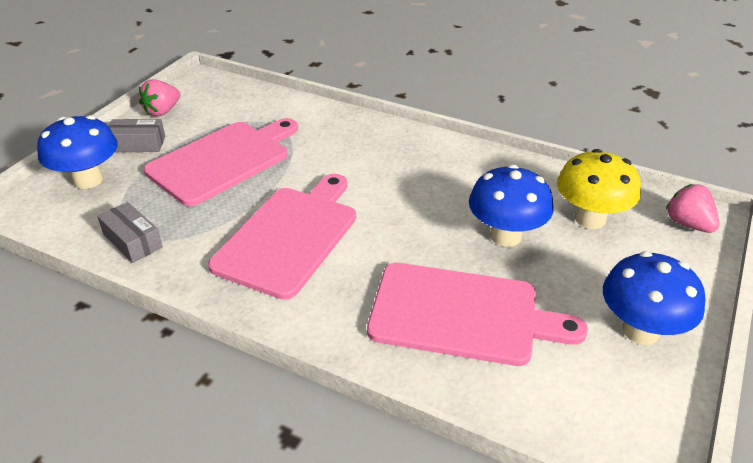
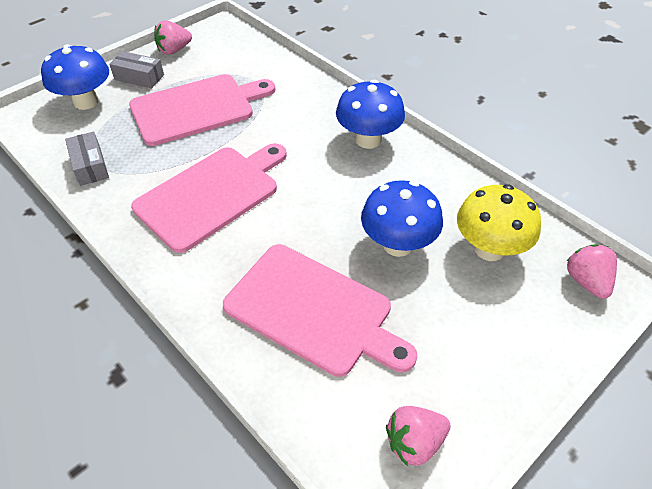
camera: 20 degrees right, 10 degrees up
blue mushroom [603,251,706,345] -> blue mushroom moved to [336,80,405,149]
none -> pink strawberry [386,406,451,466]

